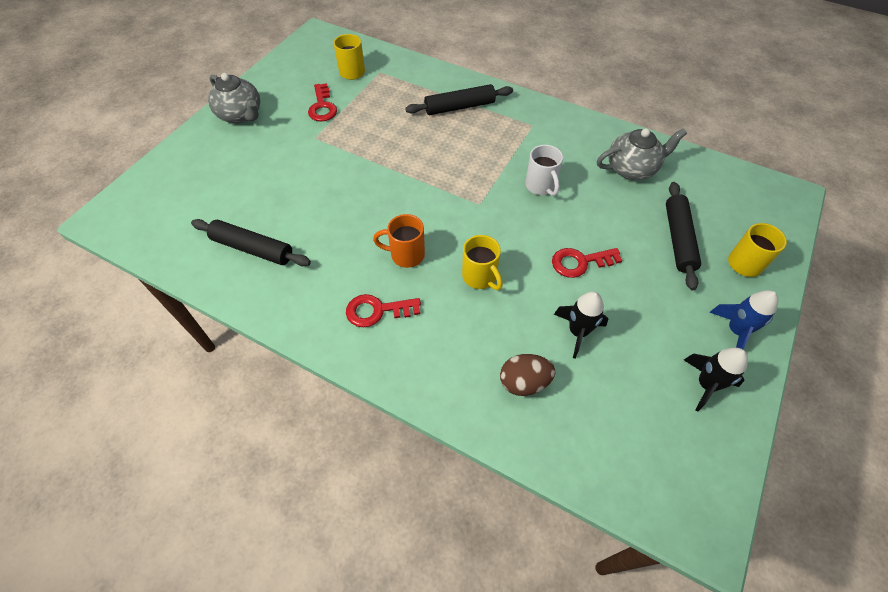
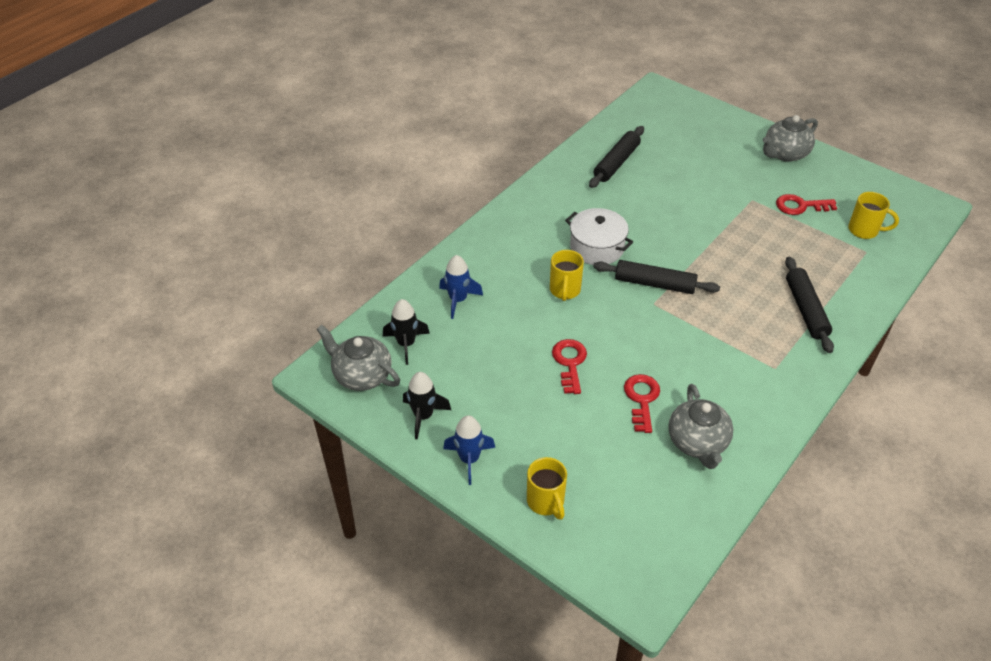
camera: 100 degrees right, 10 degrees down
red key [346,294,421,327] -> red key moved to [624,374,660,433]
orange mug [373,214,425,268] -> white pot [565,208,633,265]
yellow mug [462,235,503,290] -> yellow mug turned 60 degrees counterclockwise [550,250,584,301]
brown egg [500,354,555,396] -> blue rocket [439,255,483,319]
white mug [525,145,563,196] -> none
black rocket [554,292,608,359] -> black rocket moved to [383,299,430,365]
black rolling pin [666,182,701,290] -> black rolling pin moved to [594,260,720,294]
none -> grey teapot [316,325,400,391]

